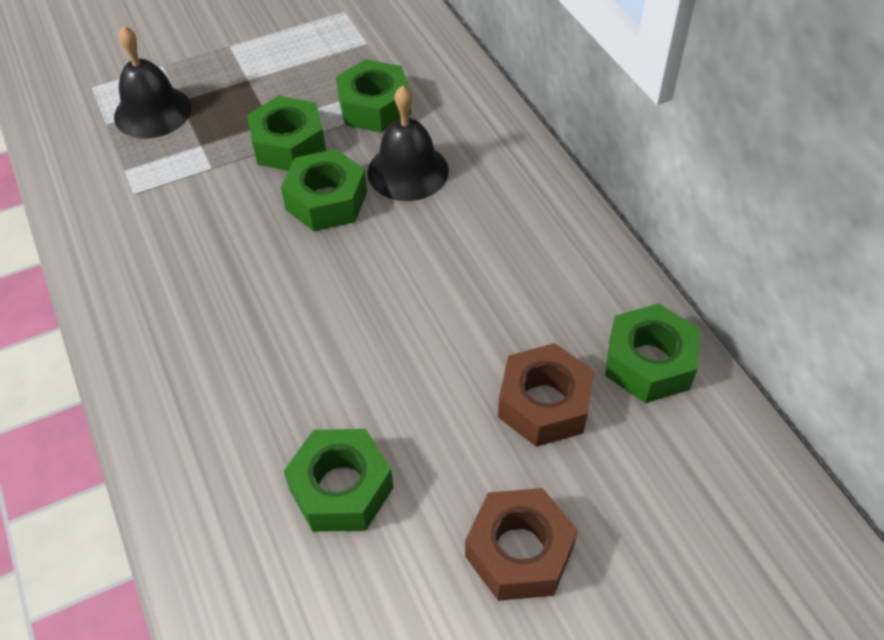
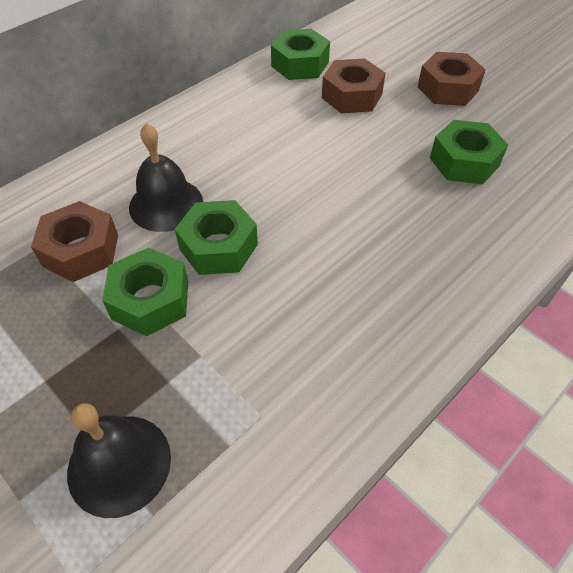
camera: 110 degrees left, 0 degrees up
green nut [336,59,411,133] -> brown nut [31,201,118,282]

